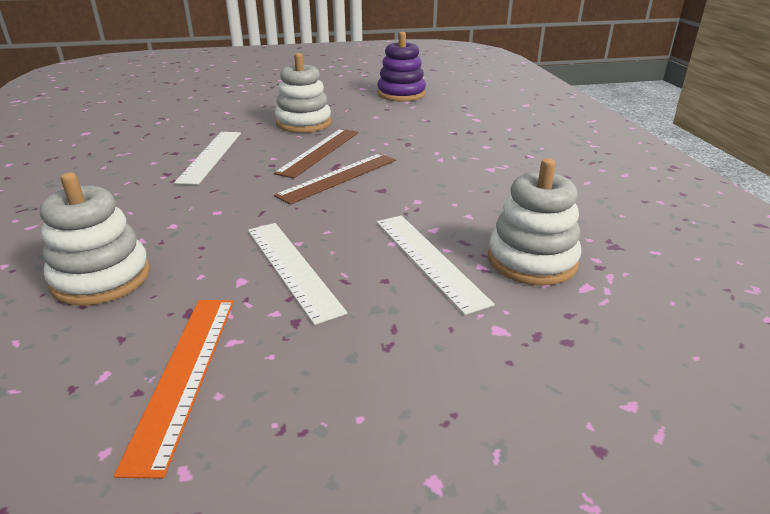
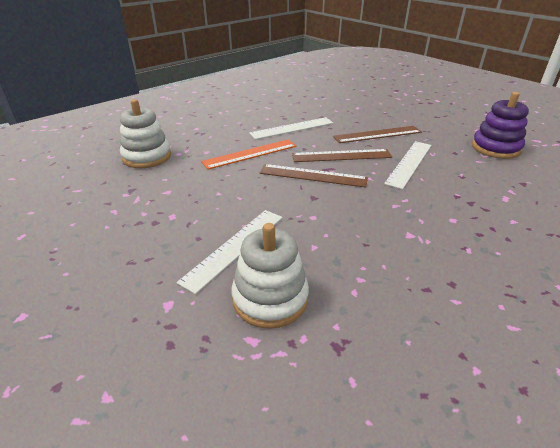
camera: 60 degrees right, 5 degrees up
orange ruler [114,300,234,478] -> orange ruler moved to [201,140,296,170]
white ruler [248,223,348,325] -> white ruler moved to [384,141,431,190]
white stacking toy [275,53,332,133] -> brown ruler [333,126,422,143]

